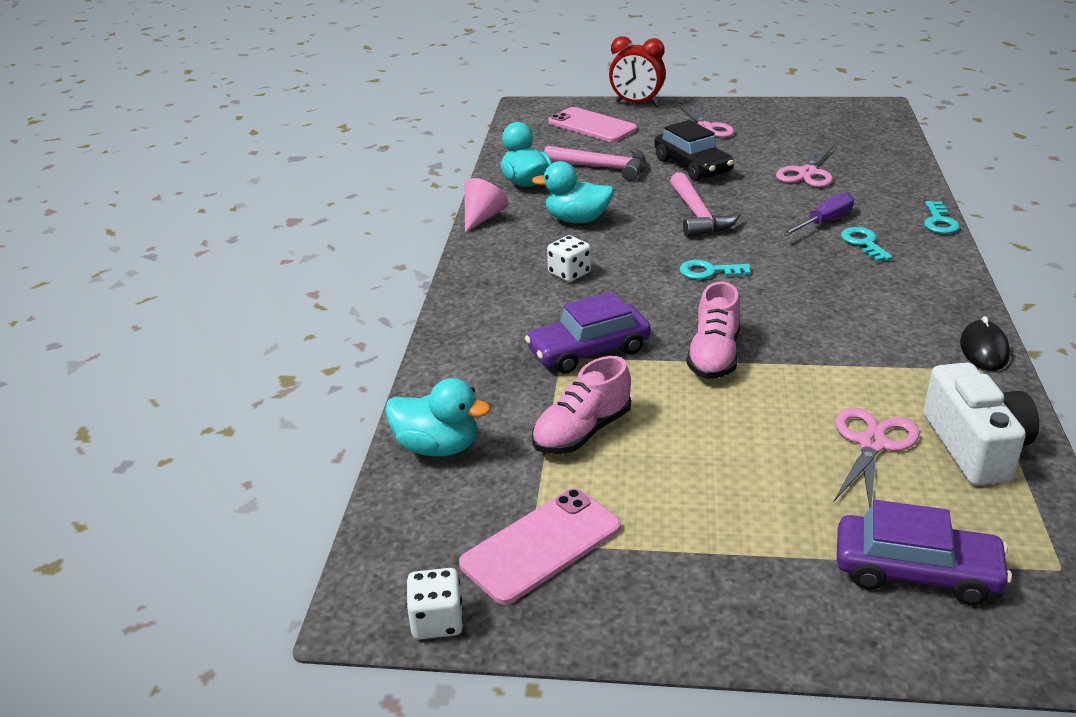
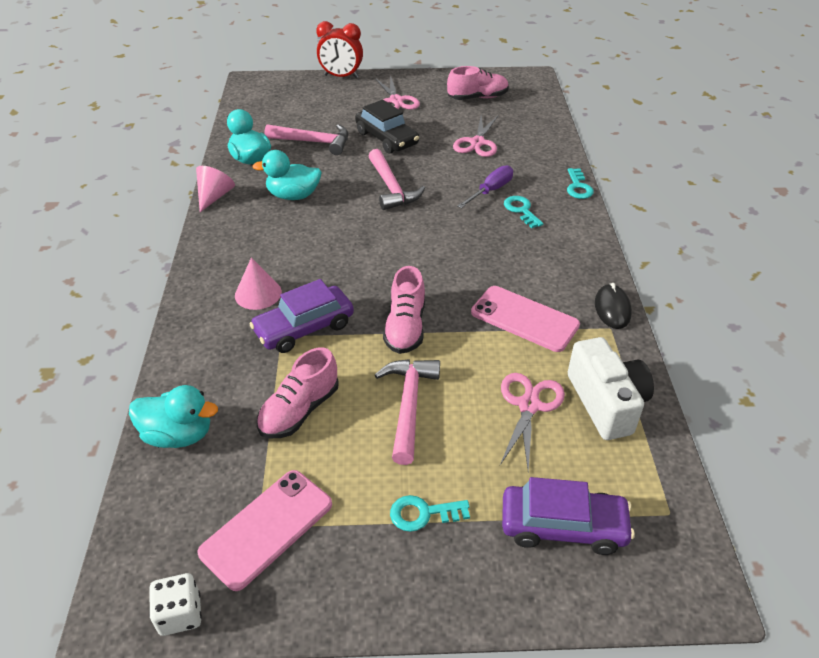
camera: 10 degrees left, 10 degrees up
white dice [547,235,591,282] -> none
pink phone [548,107,637,142] -> pink phone moved to [471,286,580,352]
turquoise key [680,260,751,280] -> turquoise key moved to [390,495,470,532]
none -> pink cone [235,257,282,310]
none -> pink hammer [375,359,440,465]
none -> pink shoe [447,66,509,100]

